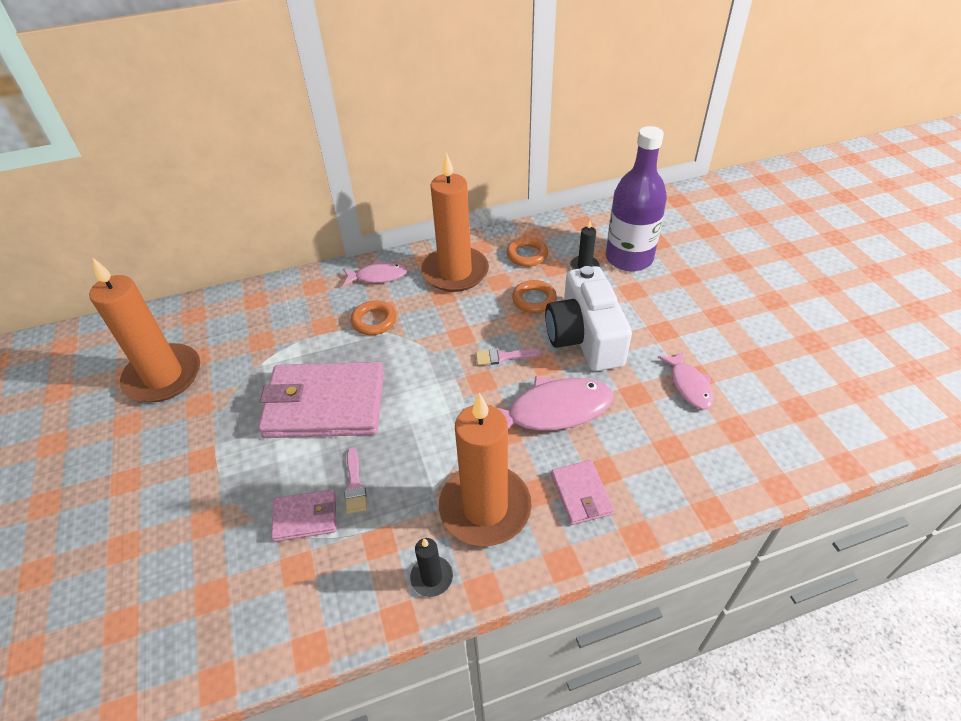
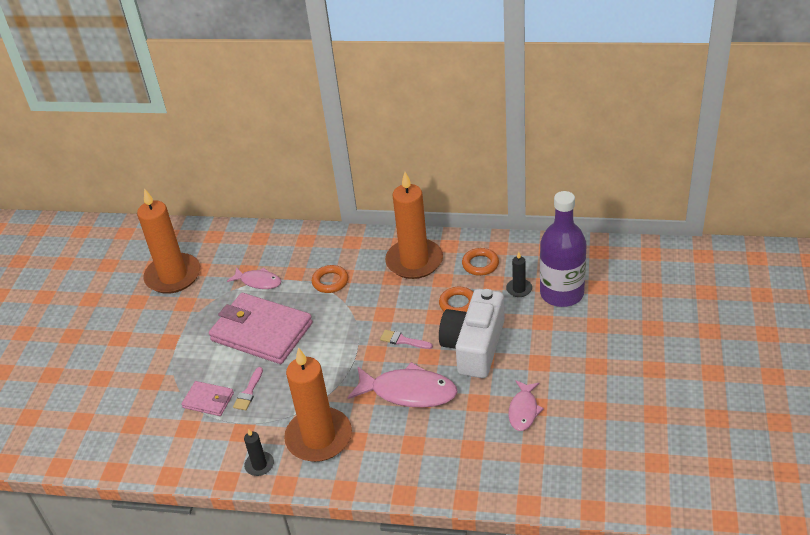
camera: 30 degrees right, 5 degrees down
pink fish [343,261,407,286] -> pink fish moved to [227,267,281,289]
pink wallet [551,460,614,525] -> none

